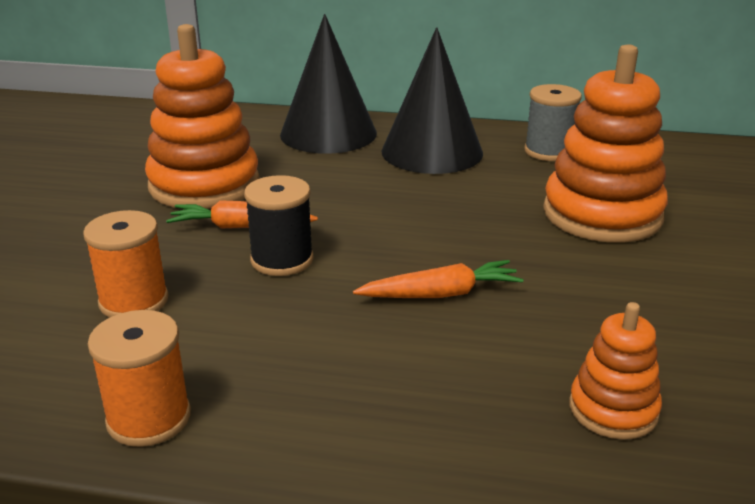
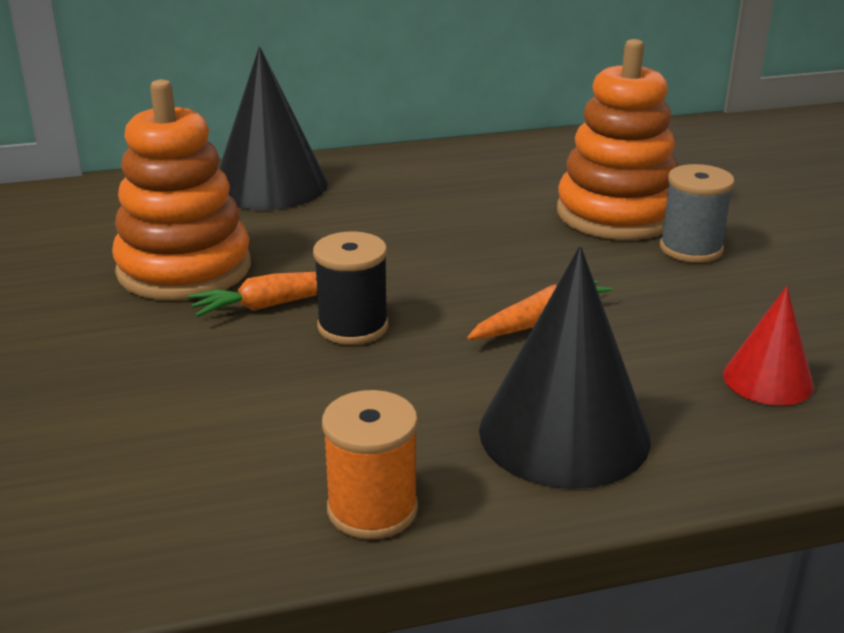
camera: 25 degrees left, 0 degrees up
orange spool [83,210,169,318] -> none
black cone [381,27,483,174] -> black cone moved to [479,246,651,489]
grey spool [524,84,582,161] -> grey spool moved to [660,164,735,263]
orange stacking toy [569,302,662,440] -> red cone [723,286,814,406]

